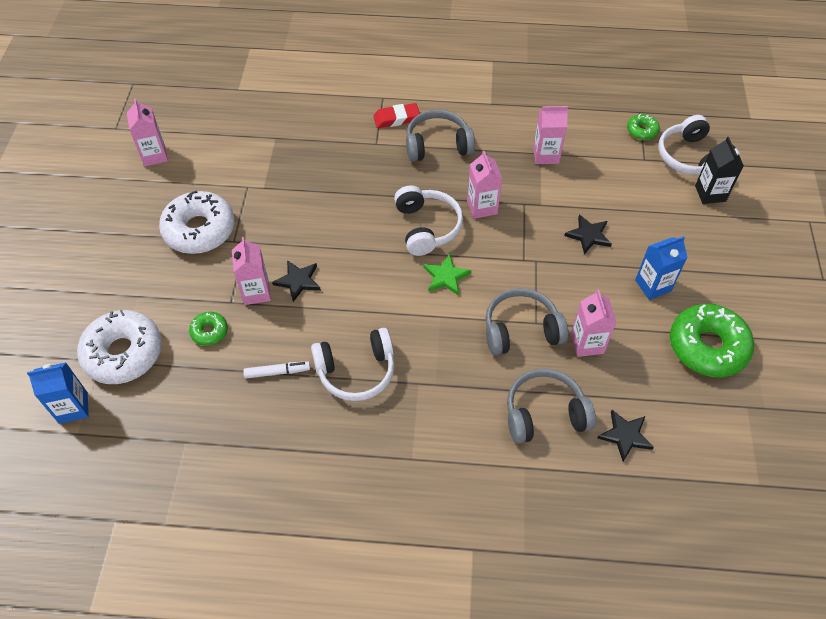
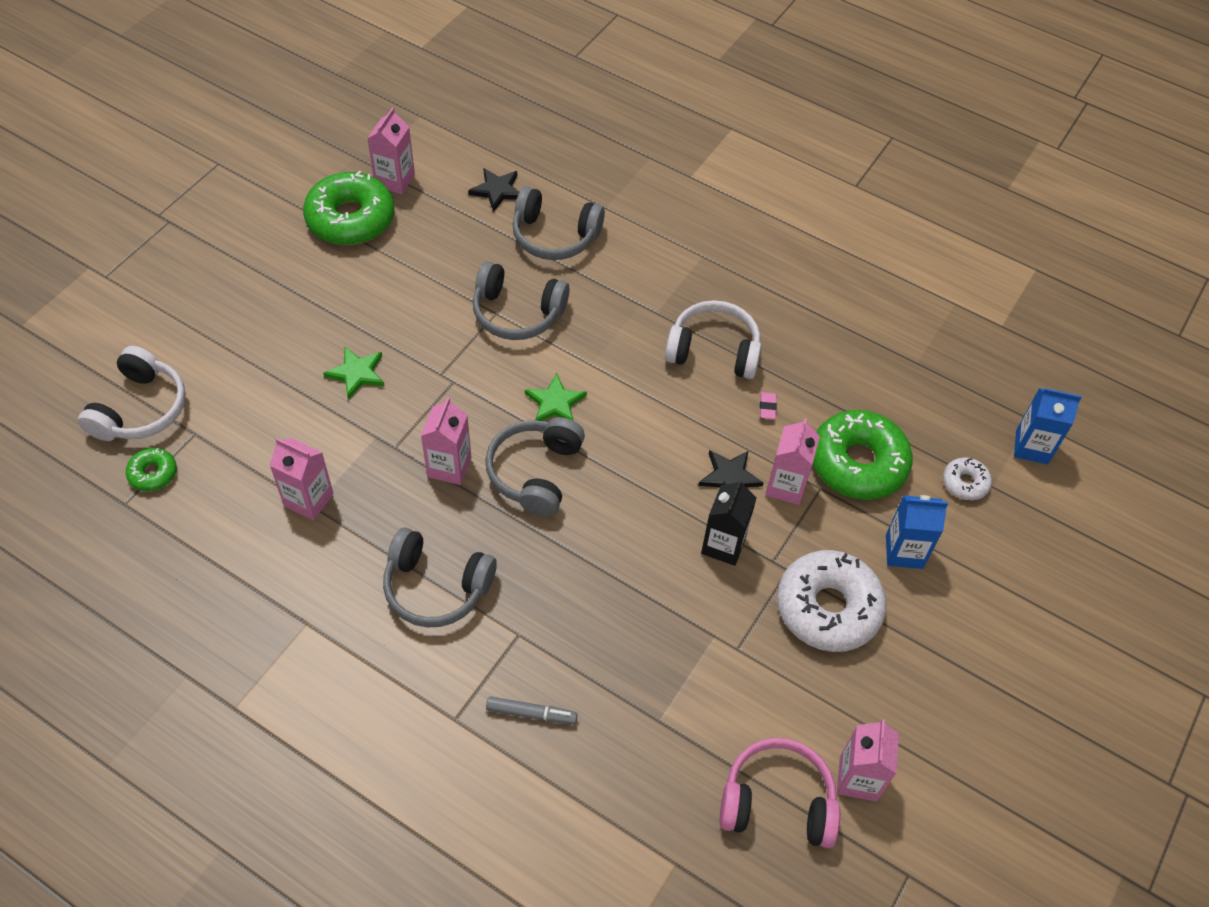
camera: 155 degrees left, 0 degrees up
white donut [77,310,162,384] -> white donut [943,457,992,500], size x0.48
green donut [189,312,228,346] -> green donut [813,410,912,500], size x2.10
white marker [243,362,310,378] -> none
red eraser [373,103,420,128] -> none
white headphones [394,185,463,256] -> grey headphones [485,417,585,517]
black star [564,215,612,254] -> green star [323,347,385,400]
pink carton [571,289,617,357] -> pink carton moved to [367,107,415,194]
blue carton [635,236,687,300] -> blue carton moved to [886,495,948,569]
black carton [695,137,744,204] -> black carton moved to [701,479,757,566]
none -> grey marker [486,696,578,724]
none -> pink headphones [719,738,840,848]
none -> pink eraser [760,392,777,419]

